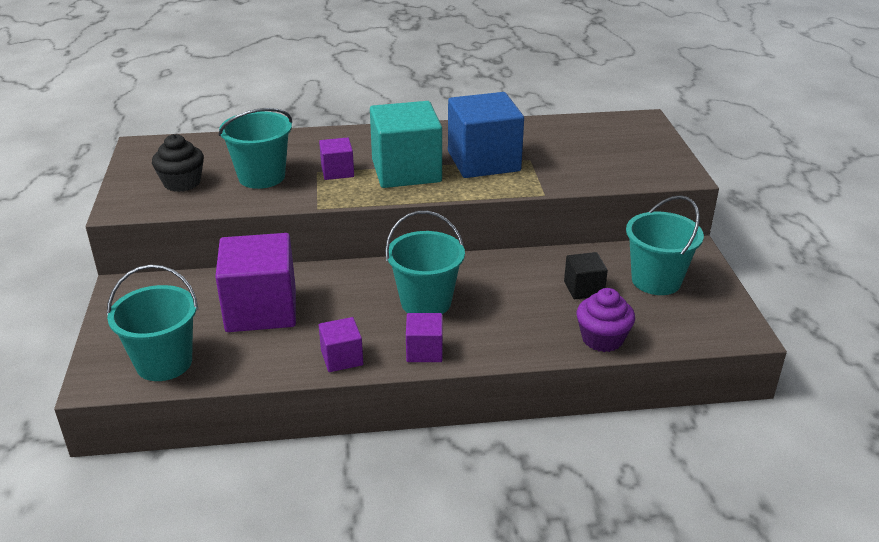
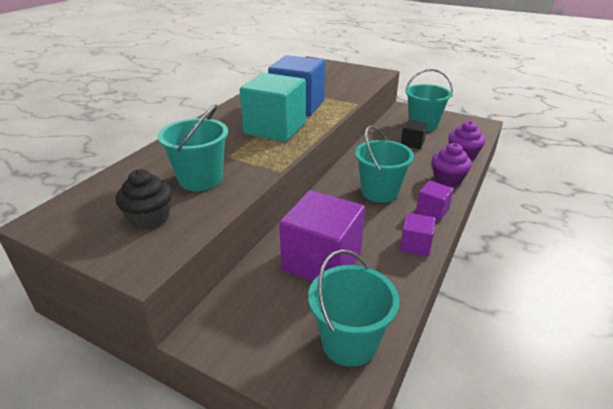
camera: 55 degrees left, 0 degrees up
purple cube [319,138,354,180] -> none
none -> purple cupcake [432,143,472,187]

